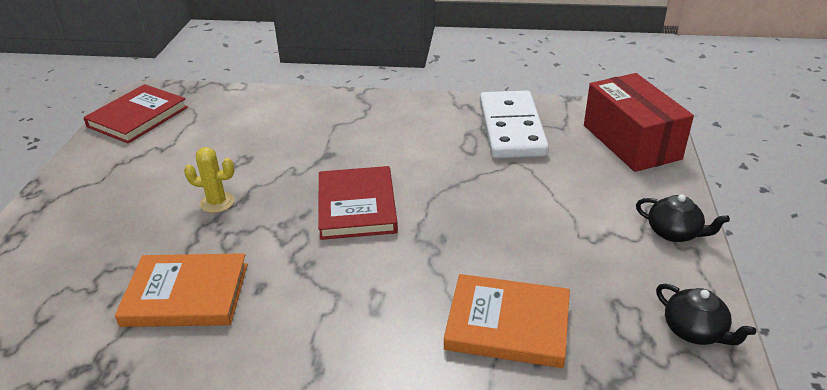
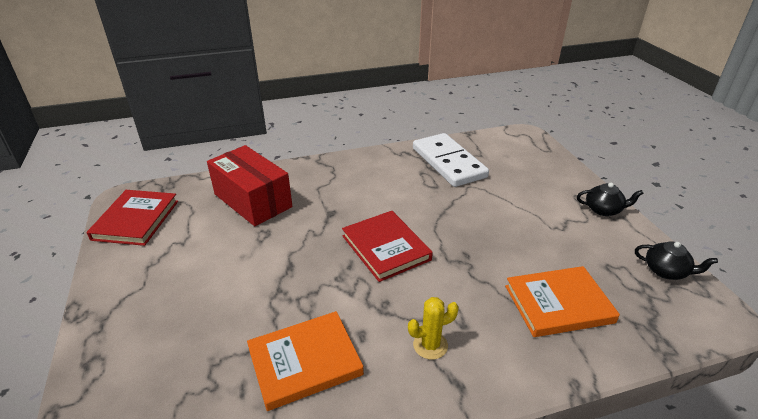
camera: 25 degrees left, 0 degrees up
yellow cactus [184,147,235,213] -> yellow cactus moved to [408,297,459,360]
red box [584,73,694,172] -> red box moved to [207,145,292,226]

